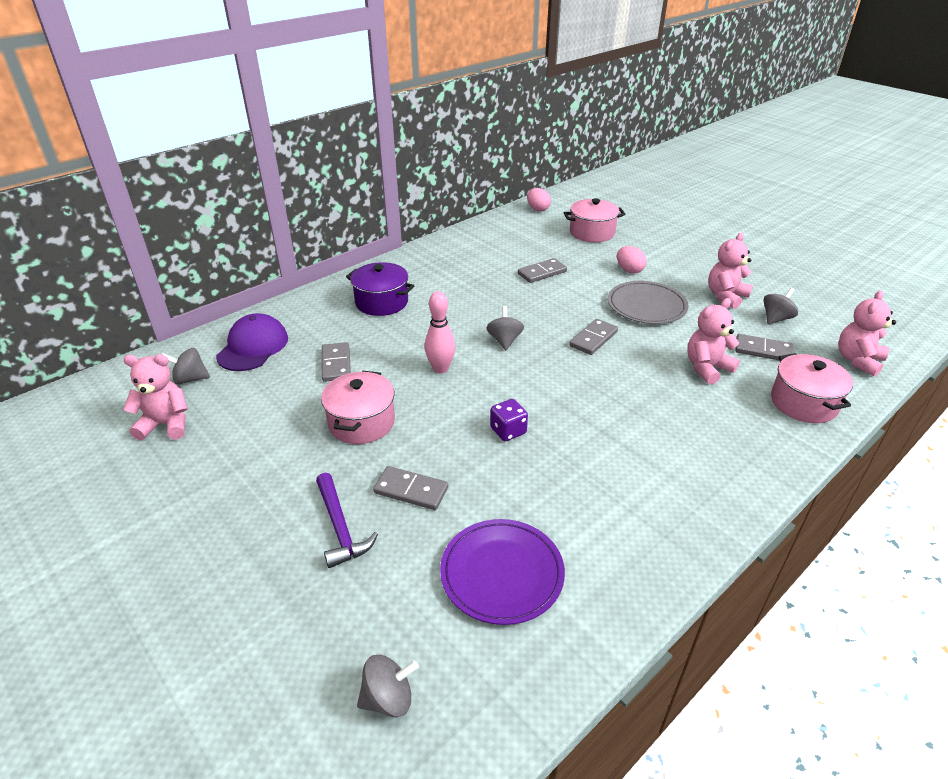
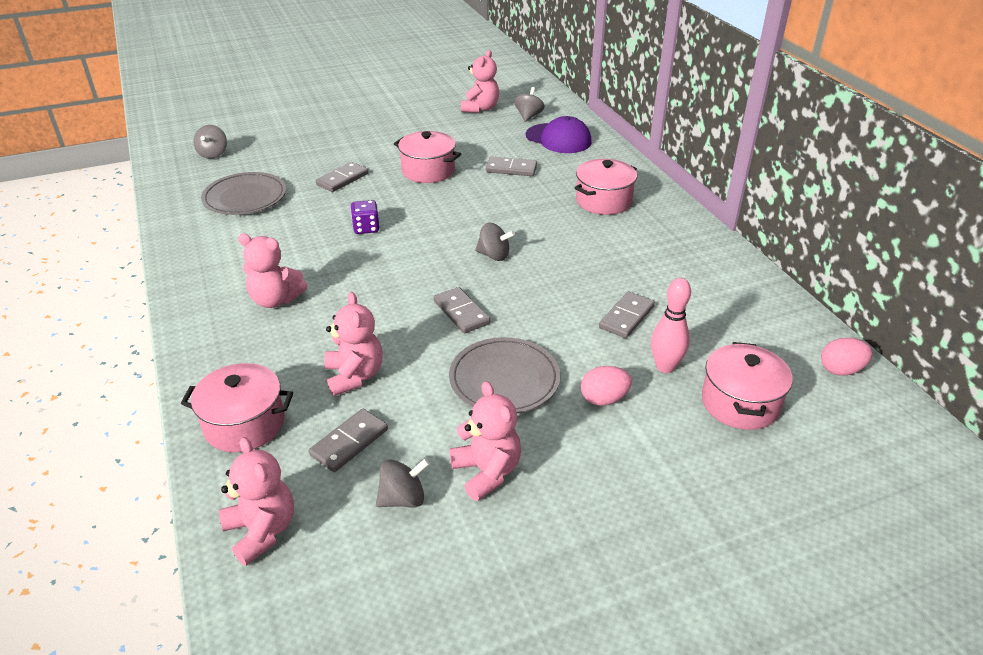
camera: 110 degrees right, 0 degrees up
purple hammer [316,473,378,568] -> none
purple pot [346,262,414,316] -> pink pot [575,159,637,215]
pink bowling pin [425,291,456,374] -> pink bowling pin moved to [651,278,691,373]
purple plate [440,519,565,625] -> grey plate [201,172,286,215]
grey domino [518,258,567,283] -> grey domino turned 45 degrees clockwise [599,292,655,338]
grey spinning top [764,288,798,325] -> grey spinning top turned 90 degrees counterclockwise [376,459,430,508]
none -> pink teddy bear [238,233,307,308]

